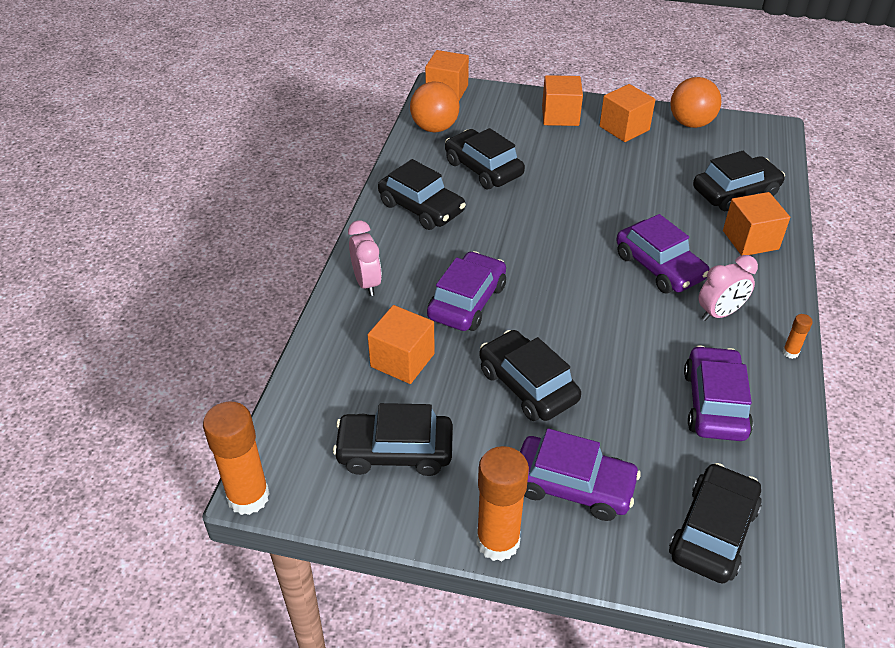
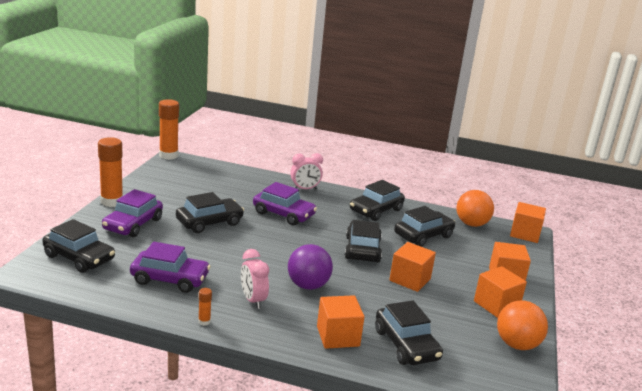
camera: 90 degrees right, 20 degrees down
black car [333,403,453,476] -> black car moved to [345,220,382,263]
orange cube [367,305,435,384] -> orange cube moved to [389,242,436,292]
purple car [616,214,710,293] -> purple ball [288,244,333,290]

